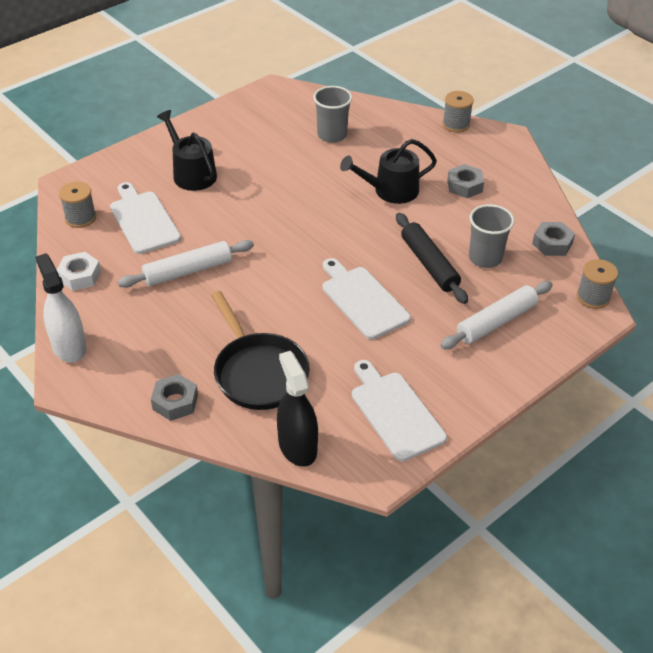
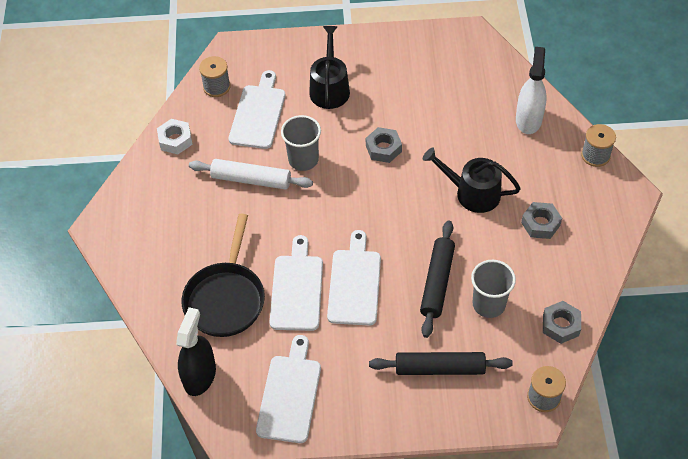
camera: 40 degrees right, 10 degrees up
white spray bottle [35,253,87,363] -> white spray bottle moved to [516,47,546,134]
grey nut [151,374,198,421] -> grey nut moved to [366,127,402,163]
grey cup [313,86,352,143] -> grey cup moved to [281,115,321,171]
white rolling pin [440,281,553,349] -> black rolling pin [369,352,513,375]
none -> white cutting board [270,235,323,331]

